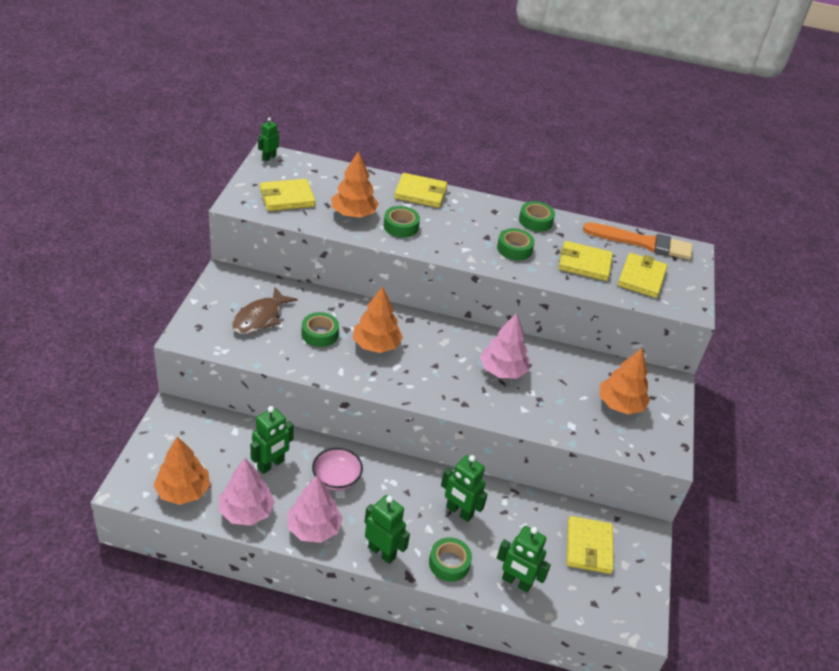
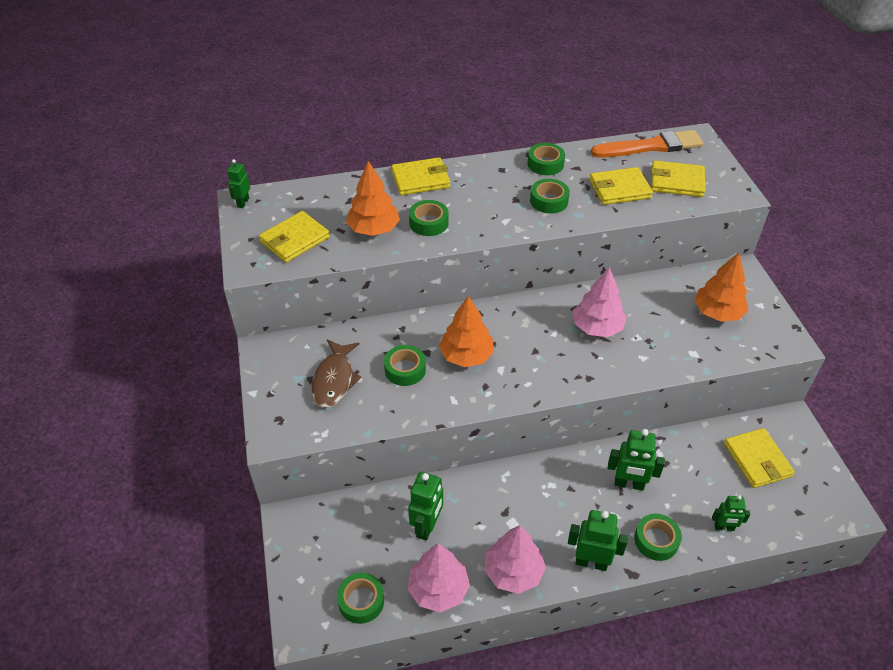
camera: 20 degrees left, 5 degrees up
orange tree [154,436,210,505] -> green tape [337,573,384,624]
pink bowl [312,448,363,491] -> none
green robot [497,526,551,593] -> green robot [712,495,750,531], size x0.62
yellow wallet [618,253,668,298] -> yellow wallet turned 75 degrees counterclockwise [651,160,705,197]

